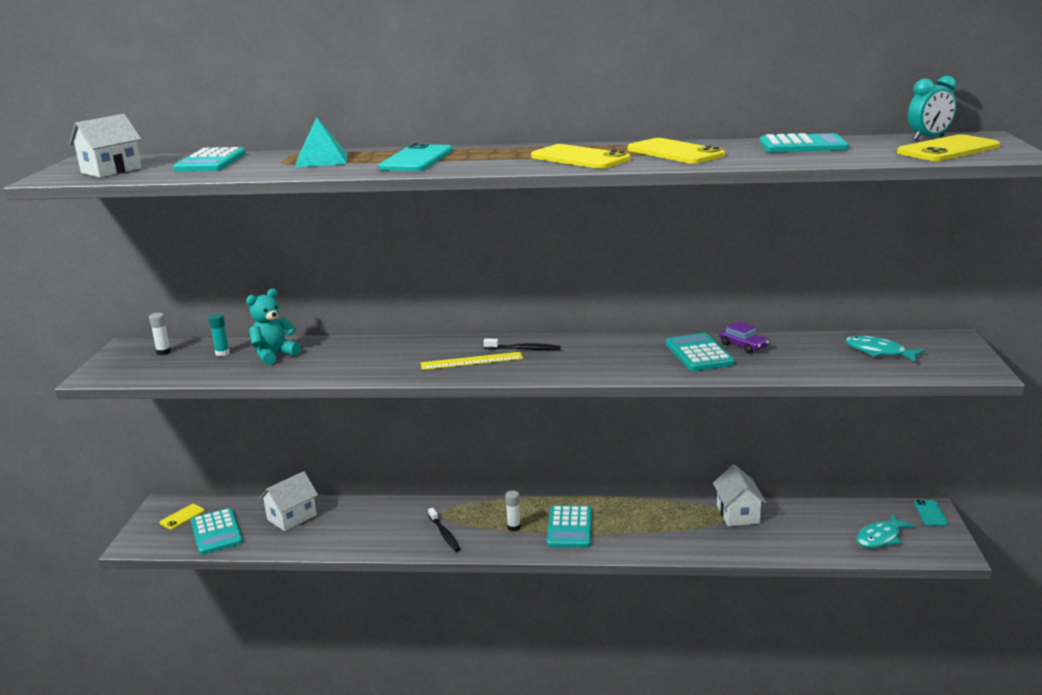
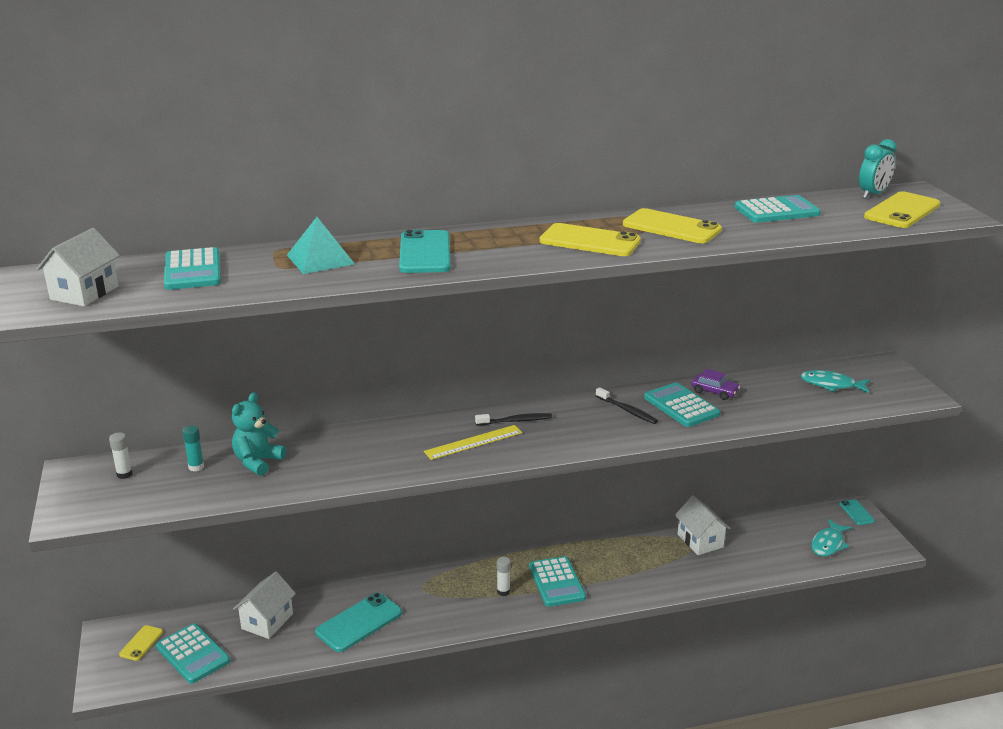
camera: 20 degrees left, 5 degrees up
black toothbrush [428,508,461,552] -> black toothbrush moved to [596,387,658,424]
none -> turquoise phone [315,593,402,652]

